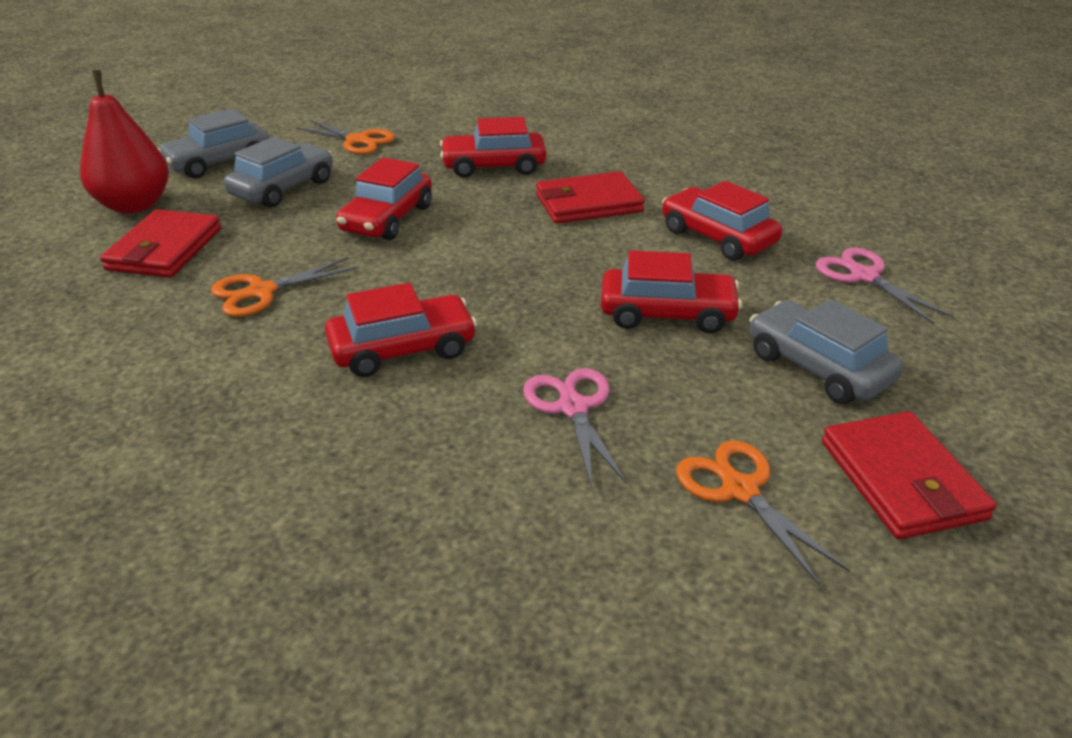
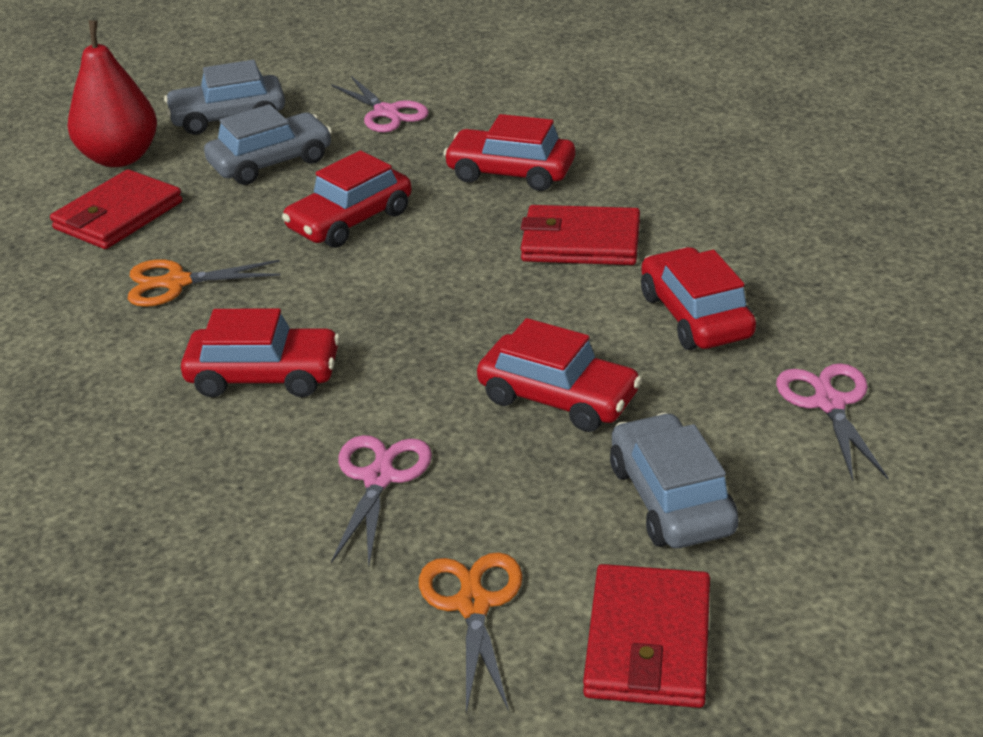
camera: 25 degrees right, 0 degrees up
orange scissors [295,119,395,155] -> pink scissors [331,76,429,133]

